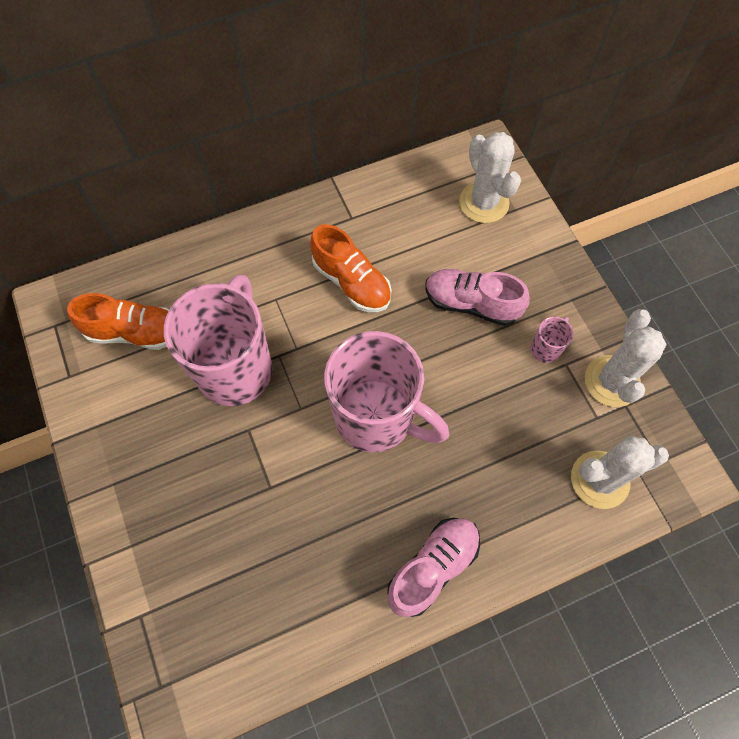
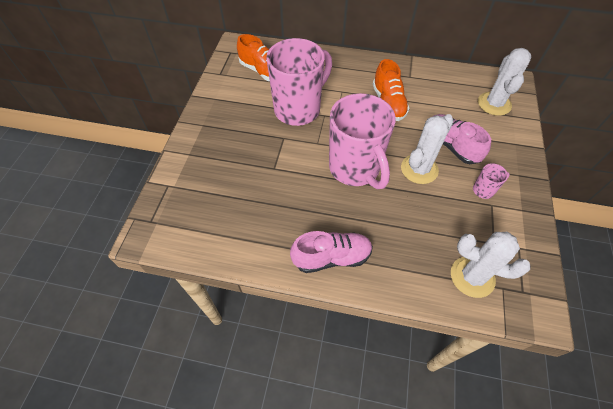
camera: 35 degrees right, 10 degrees down
white cactus [585,309,667,407] -> white cactus moved to [401,114,454,184]

